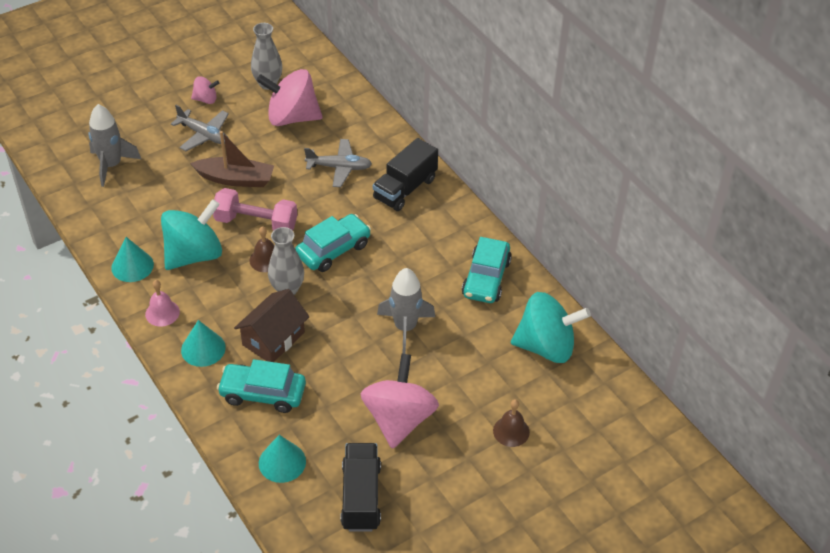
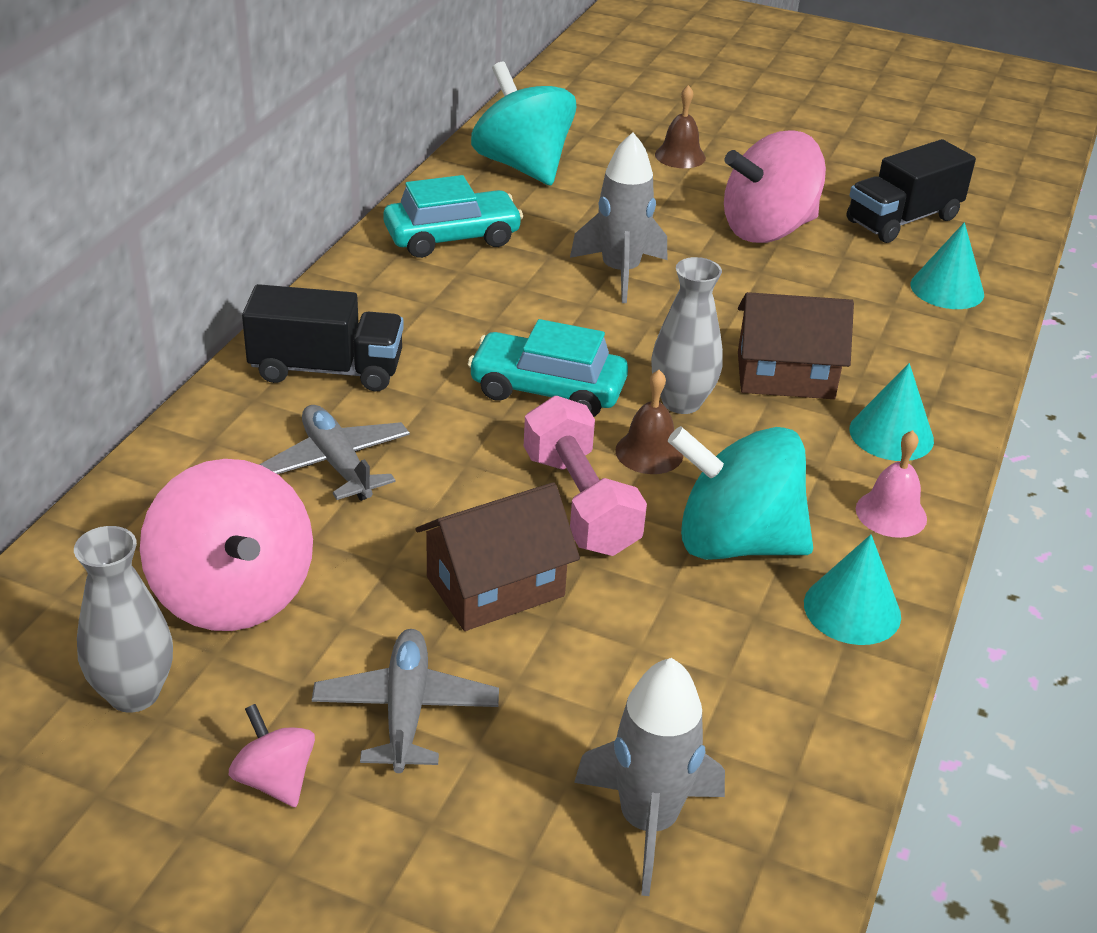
camera: 125 degrees left, 10 degrees down
brown boat [190,131,274,187] -> brown house [415,482,580,631]
turquoise car [217,359,306,413] -> none

